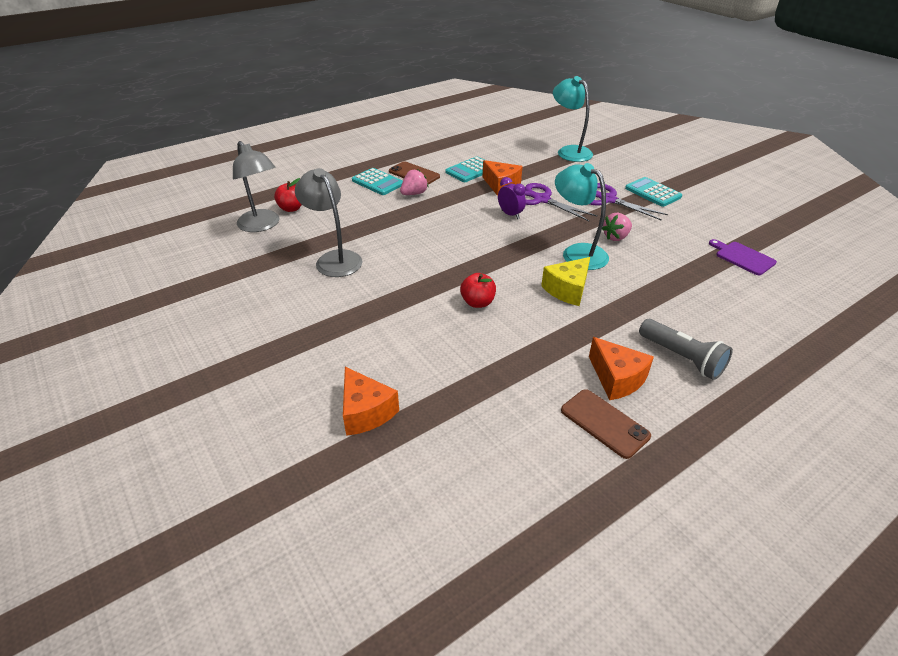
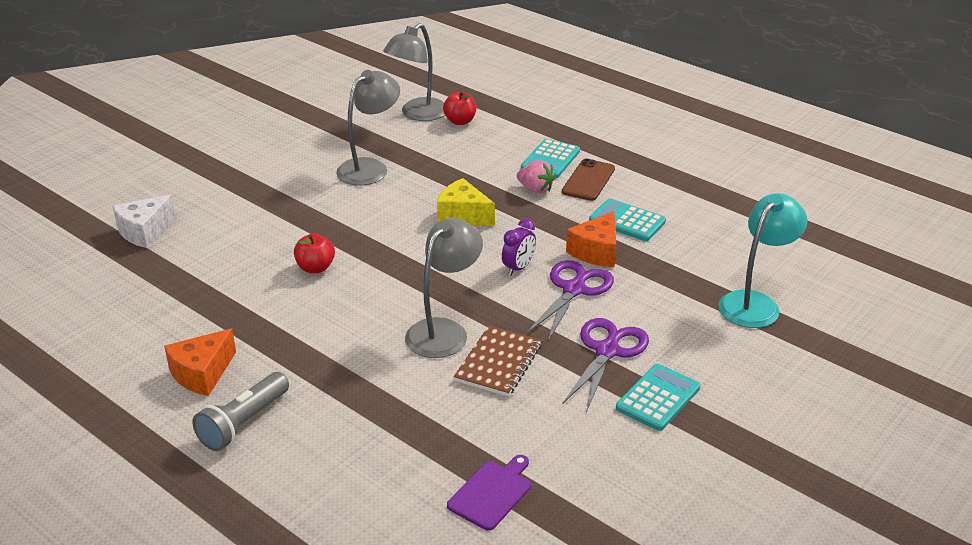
camera: 75 degrees right, 5 degrees down
orange cheese [343,367,399,436] -> white cheese [113,195,176,248]
yellow cheese [541,257,590,306] -> yellow cheese moved to [437,178,495,226]
turquoise lamp [555,163,609,270] -> grey lamp [405,218,483,358]
brown phone [561,389,651,459] -> none
pink strawberry [602,213,632,241] -> brown notebook [454,326,542,397]

